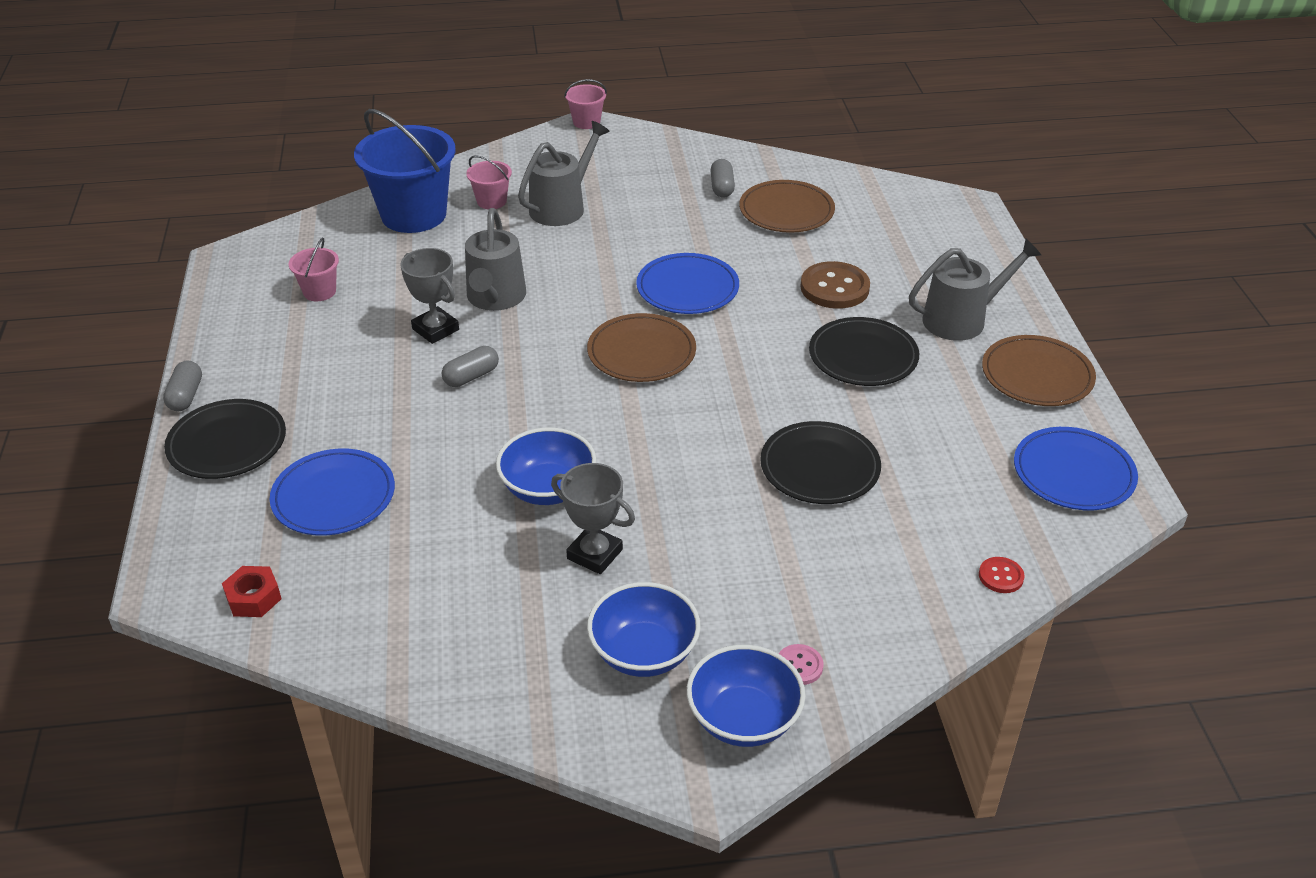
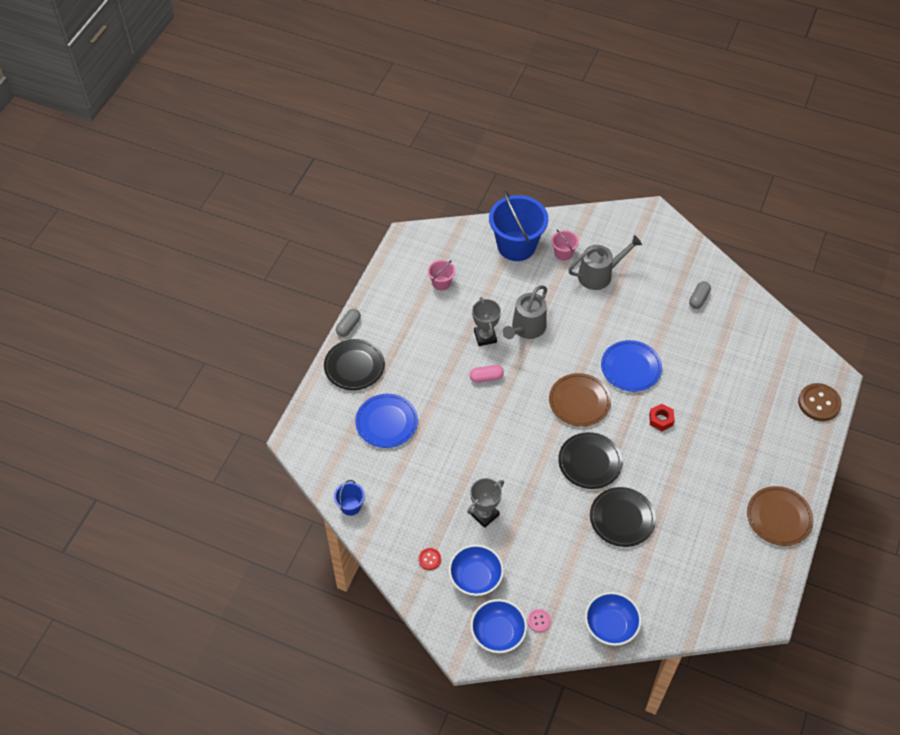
camera: 30 degrees right, 15 degrees up
red nut [222,566,282,617] -> red nut moved to [649,404,674,431]
grey capsule [442,346,499,387] -> pink capsule [470,365,504,383]
blue bowl [496,428,596,505] -> blue bowl moved to [585,592,642,646]
grey trophy [551,463,635,574] -> grey trophy turned 75 degrees clockwise [467,478,504,528]
pink bucket [564,79,607,129] -> none
brown plate [739,180,835,233] -> none
brown button [800,261,870,309] -> brown button moved to [798,383,842,421]
black plate [809,317,919,386] -> black plate moved to [558,432,622,489]
grey watering can [909,239,1041,341] -> none
red button [979,557,1025,593] -> red button moved to [419,548,441,570]
blue plate [1014,427,1138,511] -> none
none -> blue bucket [334,480,365,516]

